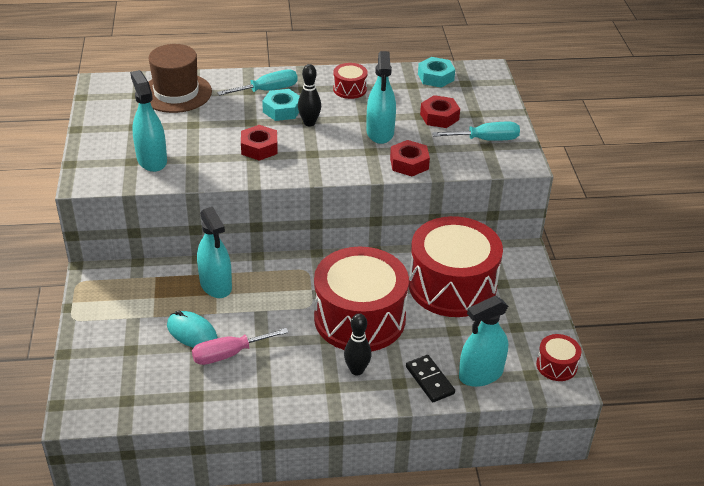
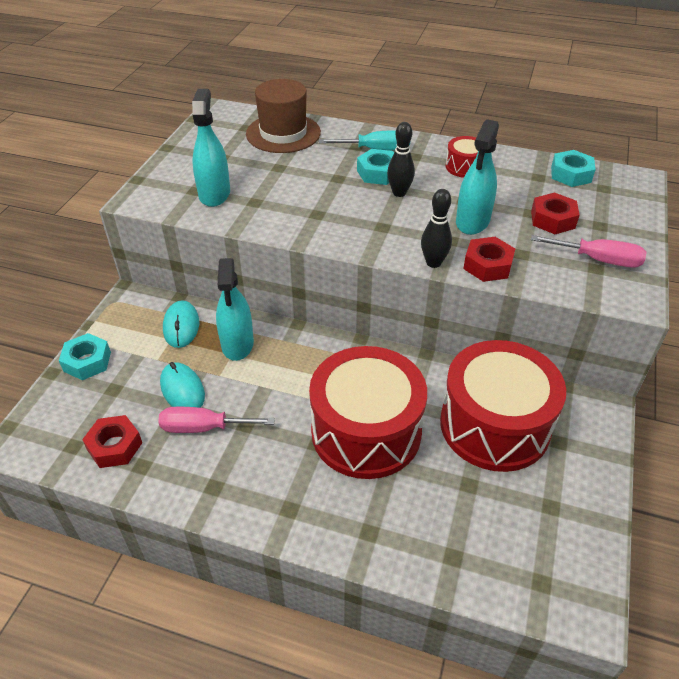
camera: 25 degrees right, 5 degrees up
red nut [241,125,278,161] -> red nut moved to [82,415,142,468]
black bowling pin [344,313,372,376] -> black bowling pin moved to [421,189,452,268]
black domino [406,355,455,402] -> none
turquoise screwdriver [432,122,520,141] -> pink screwdriver [531,235,647,268]
turquoise spray bottle [459,296,508,387] -> none
red drum [536,334,581,381] -> none
none -> turquoise nut [59,333,111,380]
none -> turquoise mouse [163,300,199,348]

